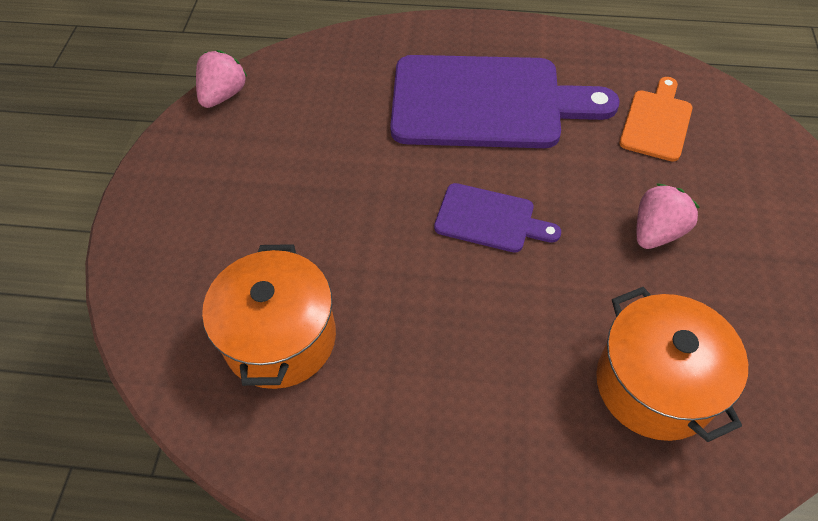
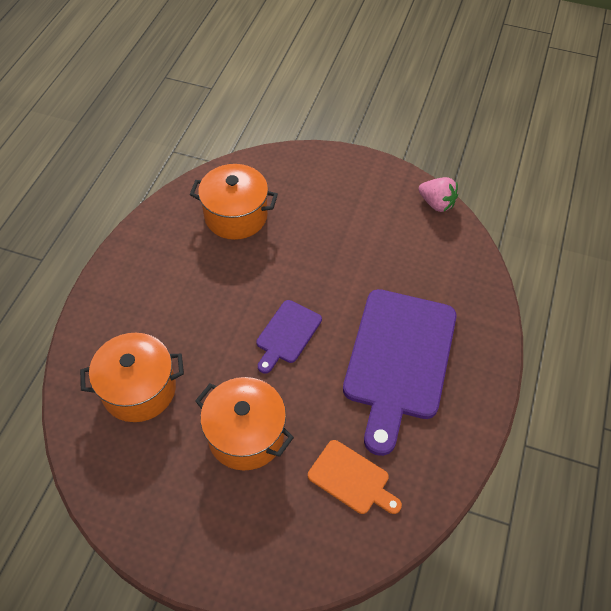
camera: 100 degrees right, 0 degrees up
pink strawberry [636,183,700,249] -> orange pot [195,377,294,470]

